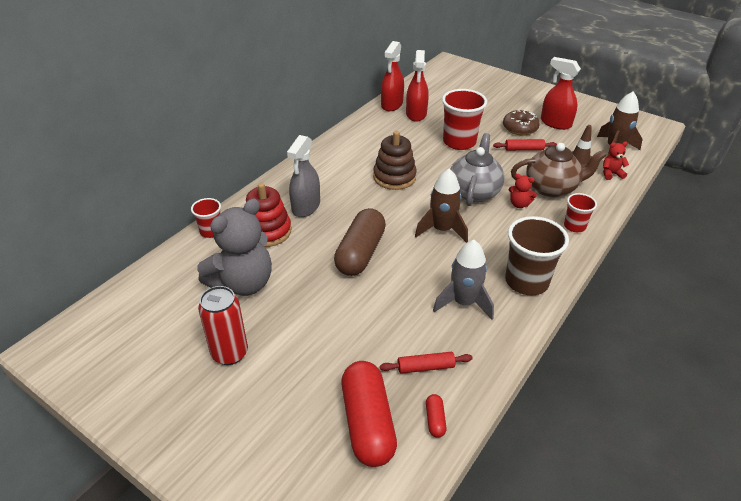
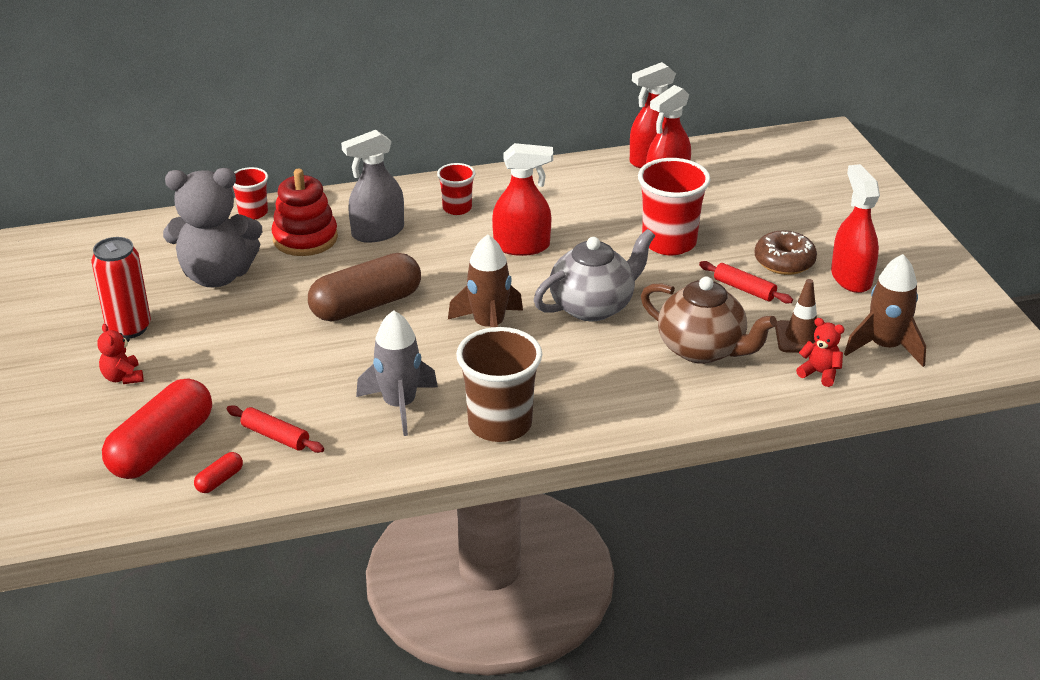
camera: 40 degrees right, 5 degrees down
brown stacking toy [373,131,417,190] -> red spray bottle [492,143,553,256]
red teddy bear [509,174,537,208] -> red teddy bear moved to [97,324,143,384]
red cup [564,193,597,232] -> red cup moved to [437,163,475,215]

